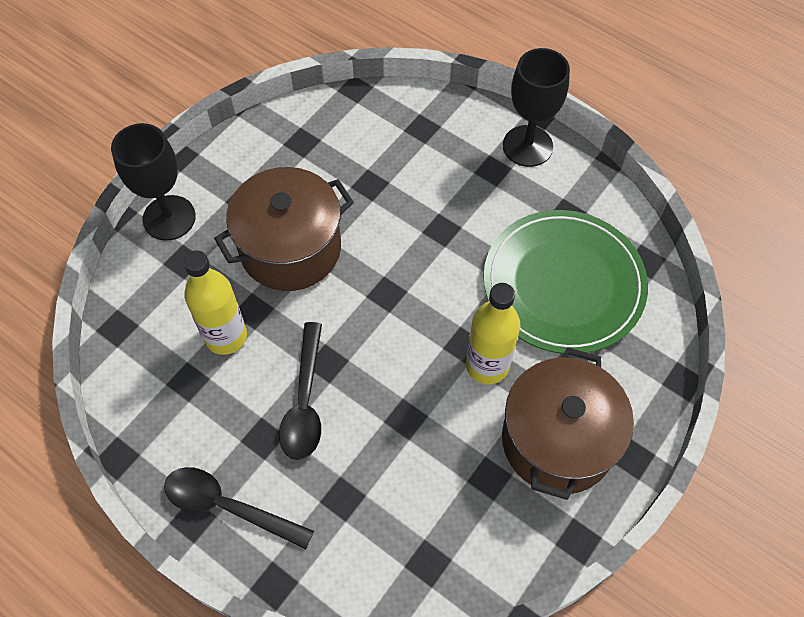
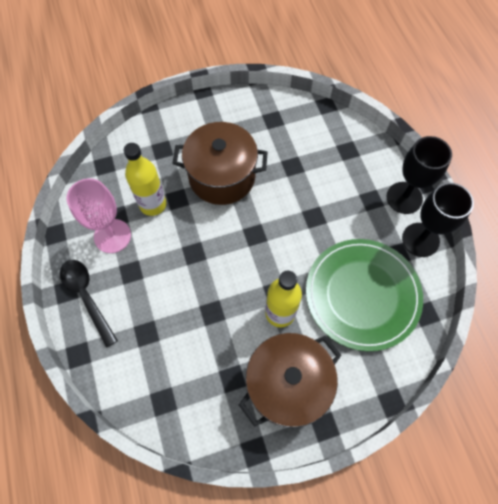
camera: 35 degrees right, 5 degrees up
black goblet [111,123,196,241] -> black goblet moved to [402,183,474,257]
black spoon [279,322,322,460] -> none
none -> pink goblet [67,178,131,253]

